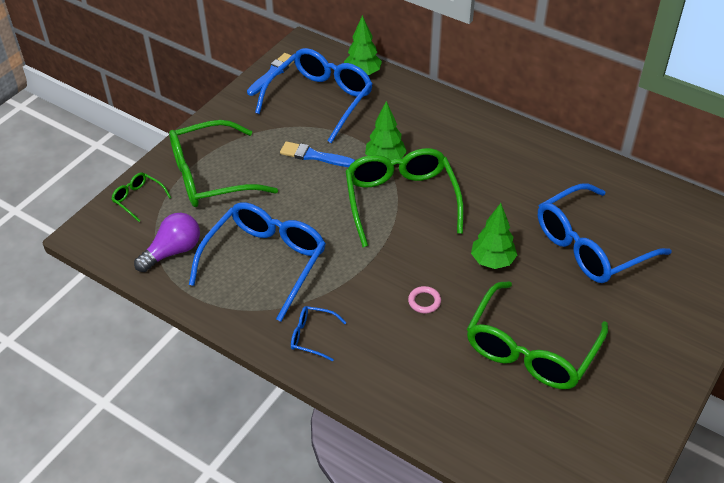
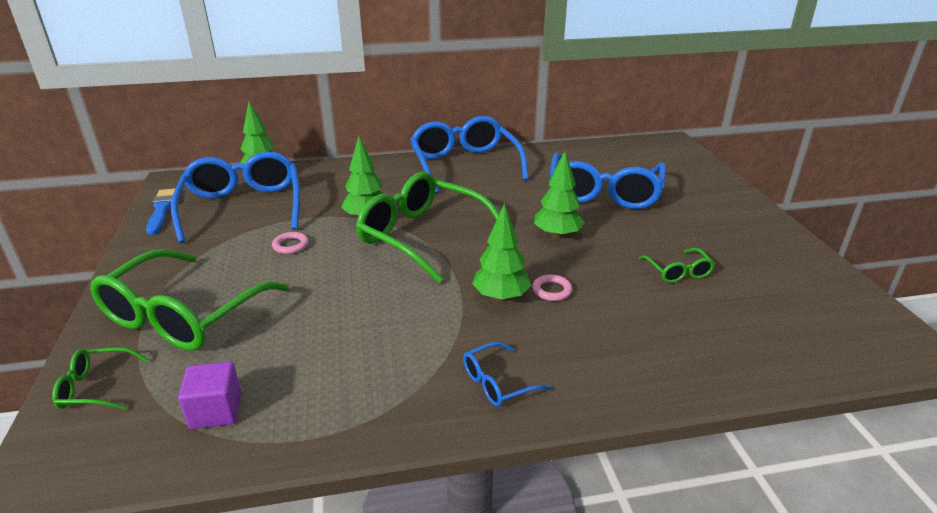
camera: 45 degrees left, 15 degrees down
purple light bulb [134,213,200,272] -> purple cube [178,361,241,429]
blue glasses [189,202,326,322] -> blue glasses moved to [410,116,529,194]
blue brush [280,141,355,167] -> pink ring [272,232,309,254]
green glasses [467,281,608,389] -> green glasses [639,248,715,283], size x0.44
none -> green tree [472,203,531,302]

